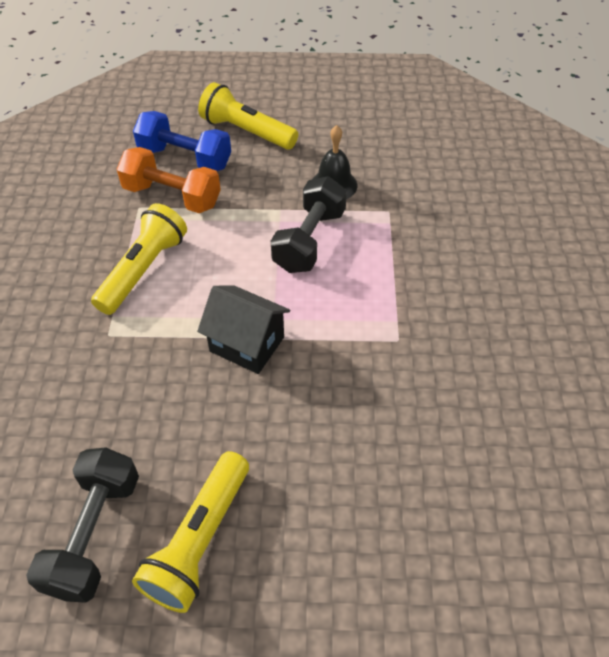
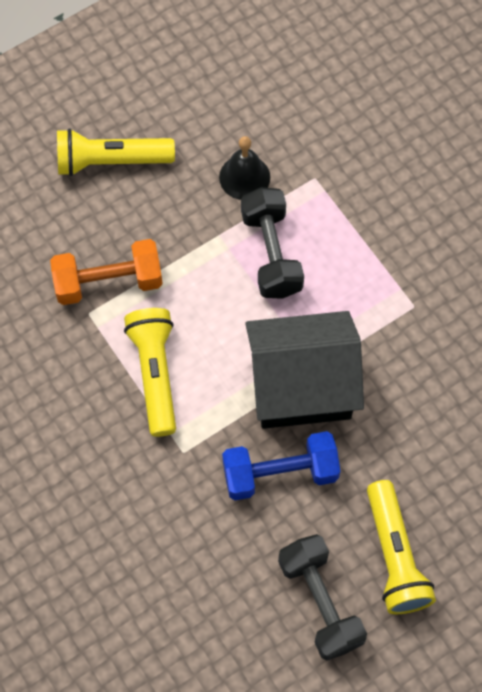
camera: 35 degrees left, 15 degrees up
blue dumbbell [133,111,231,171] -> blue dumbbell moved to [222,431,340,500]
black house [197,285,290,374] -> black house [245,311,364,429], size x1.63

